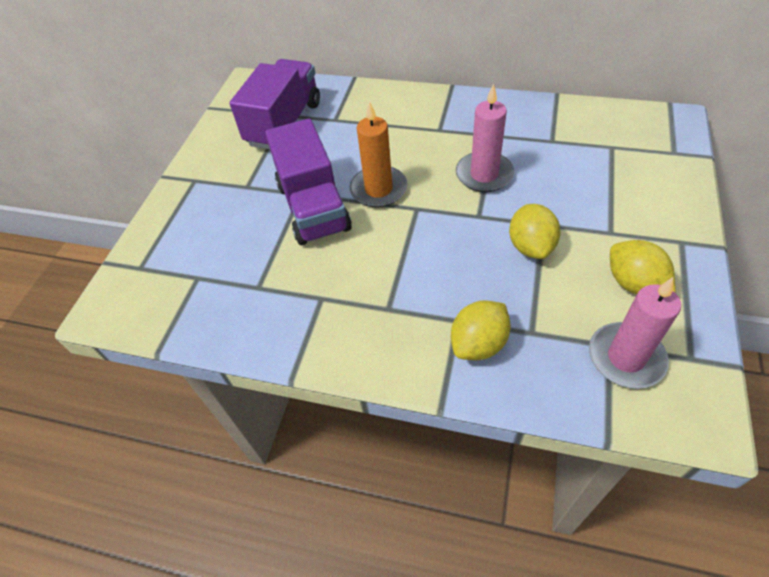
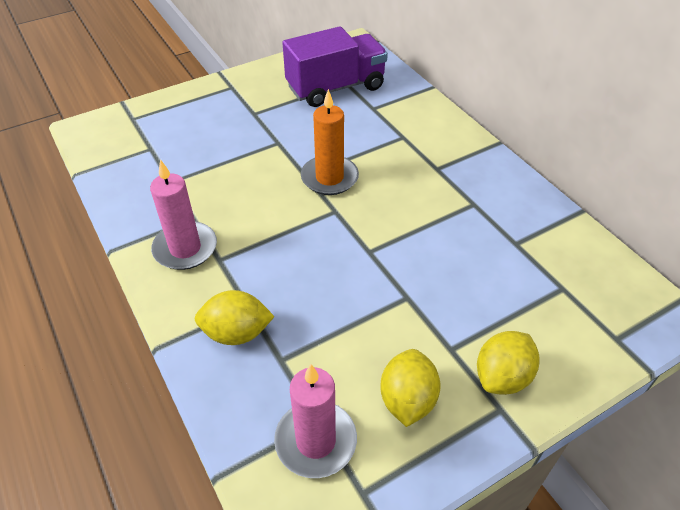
camera: 40 degrees right, 5 degrees down
purple truck [265,118,352,245] -> none
pink candle [456,84,514,192] -> pink candle moved to [150,159,217,270]
yellow lemon [509,204,561,259] -> yellow lemon moved to [477,331,539,395]

